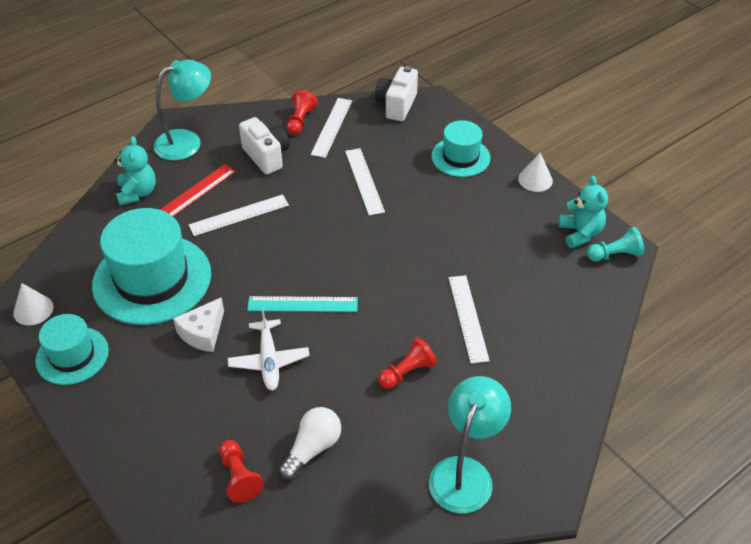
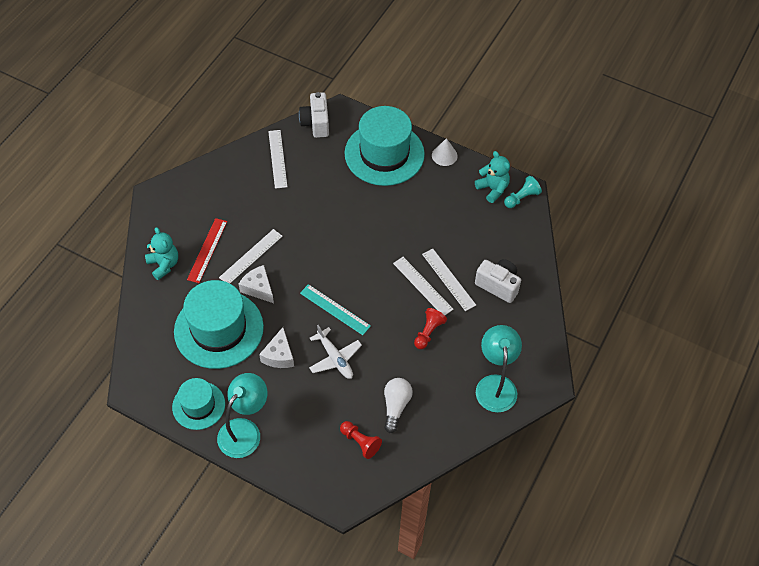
camera: 25 degrees left, 10 degrees up
white cone [13,283,53,325] -> none
turquoise lamp [153,59,211,160] -> turquoise lamp moved to [217,373,267,458]
white camera [239,117,290,175] -> white camera moved to [475,259,521,303]
turquoise ruler [247,296,358,312] -> turquoise ruler turned 60 degrees clockwise [300,284,371,335]
red pawn [286,90,318,135] -> none
white ruler [345,148,385,216] -> white ruler moved to [393,257,453,315]
turquoise hat [431,120,490,177] -> turquoise hat [345,106,425,186], size x1.76
none -> white cheese [239,265,274,303]

